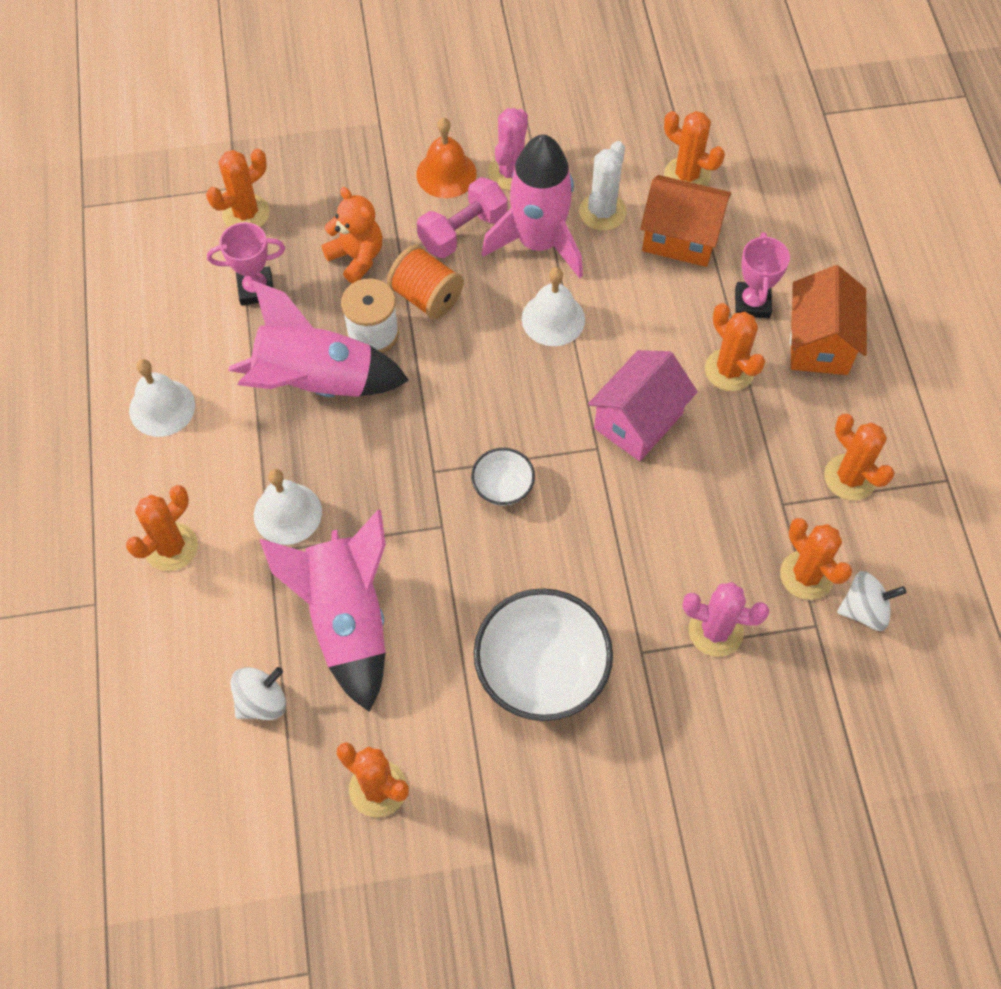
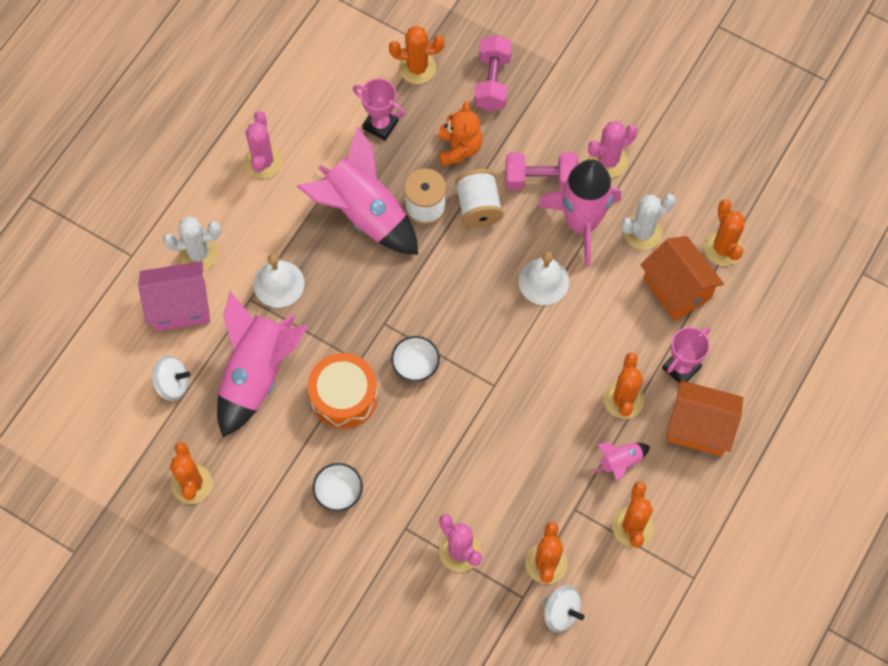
camera: 40 degrees right, 5 degrees up
orange cactus [126,485,198,571] -> white cactus [163,216,221,270]
white bell [129,359,195,437] -> pink cactus [244,111,282,179]
orange spool [387,245,464,319] -> white spool [455,169,504,228]
orange bell [417,117,477,198] -> none
white bowl [474,588,613,721] -> white bowl [313,463,363,512], size x0.50
pink house [588,350,698,461] -> pink house moved to [138,261,210,331]
orange house [790,265,867,375] -> orange house turned 60 degrees clockwise [666,380,743,456]
none -> orange drum [308,353,378,429]
none -> pink dumbbell [474,35,512,111]
none -> pink rocket [591,442,650,481]

